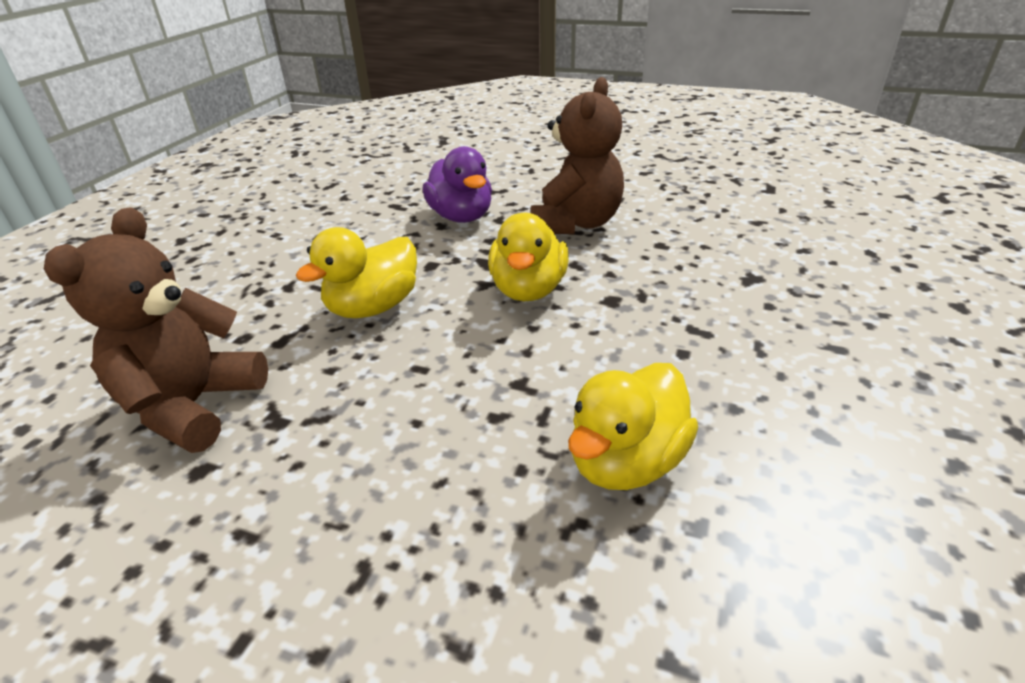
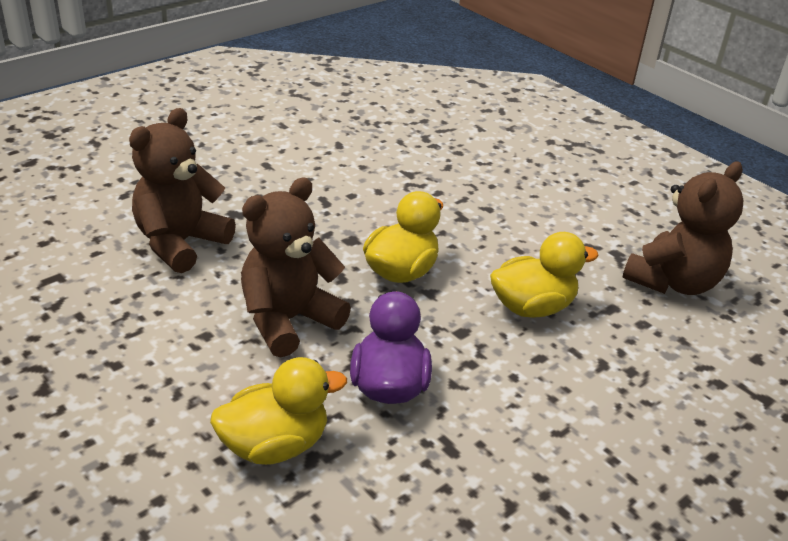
camera: 155 degrees left, 0 degrees up
yellow duck [568,363,698,490] -> yellow duck moved to [210,357,347,465]
none -> brown teddy bear [129,108,236,273]

